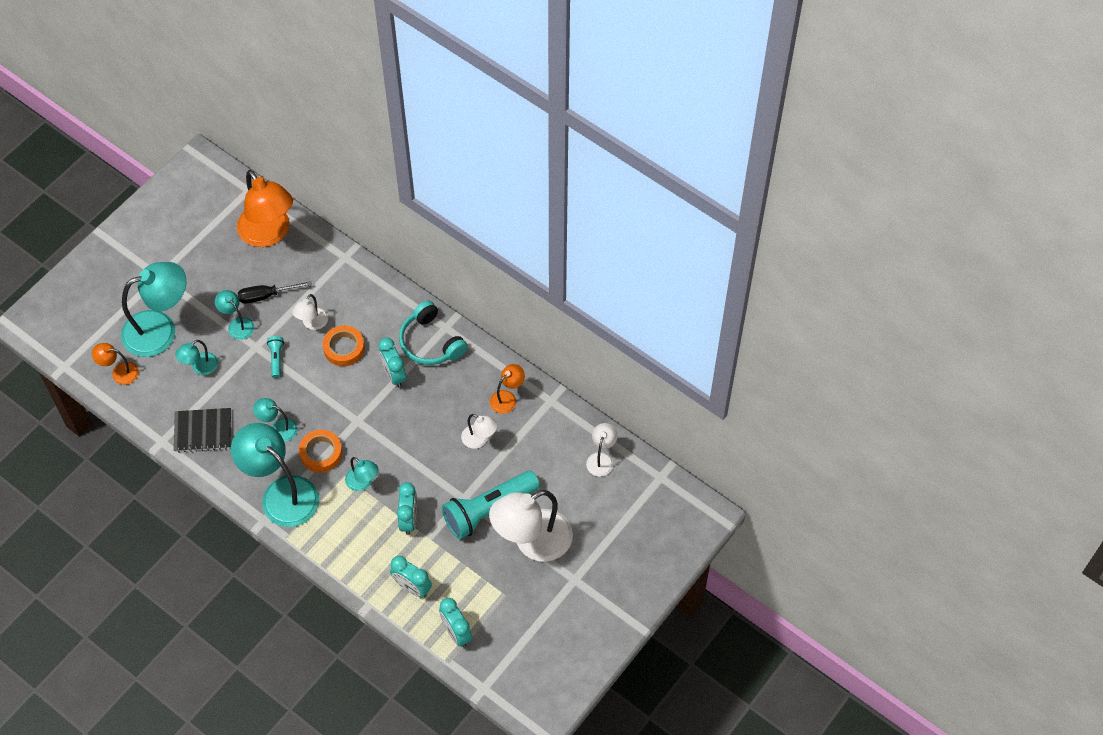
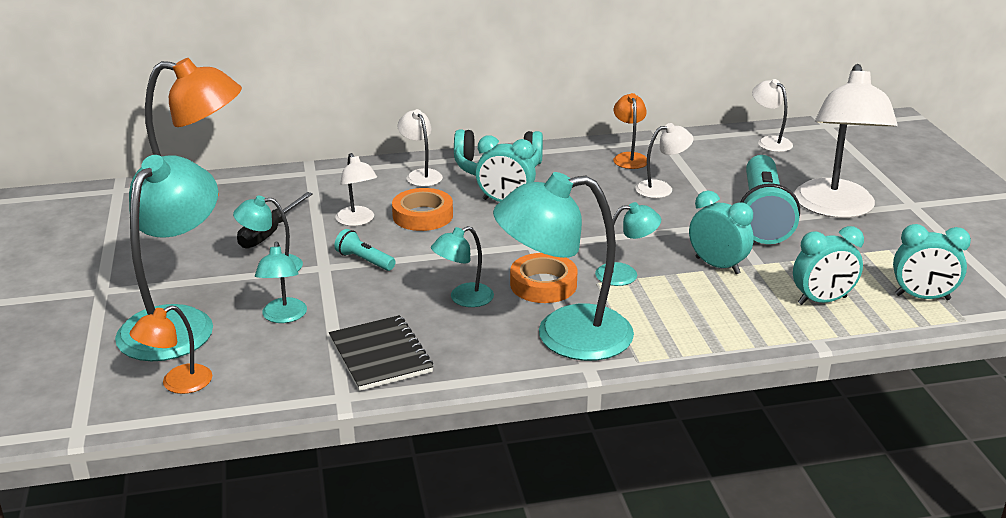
camera: 50 degrees left, 30 degrees down
black notebook [174,408,231,452] -> black notebook turned 60 degrees counterclockwise [329,315,433,391]
none -> white lamp [397,109,443,187]

